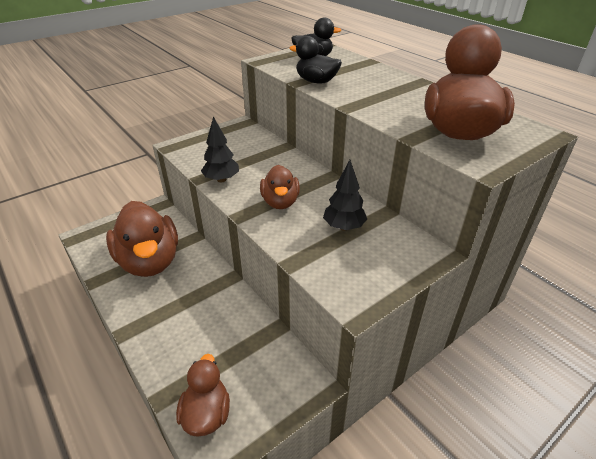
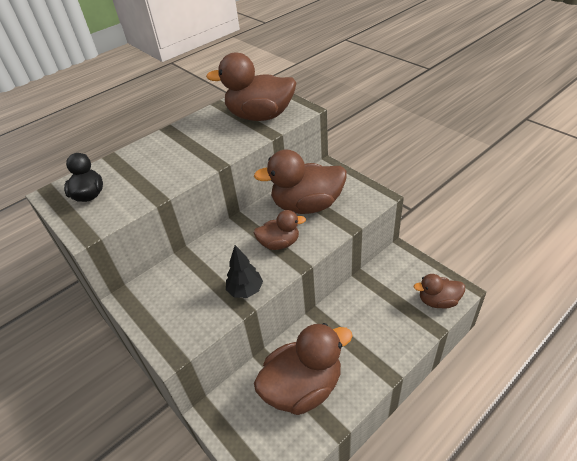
camera: 90 degrees left, 5 degrees up
black duck [289,36,342,84] -> none
black tree [323,160,367,231] -> brown duck [254,149,347,214]

